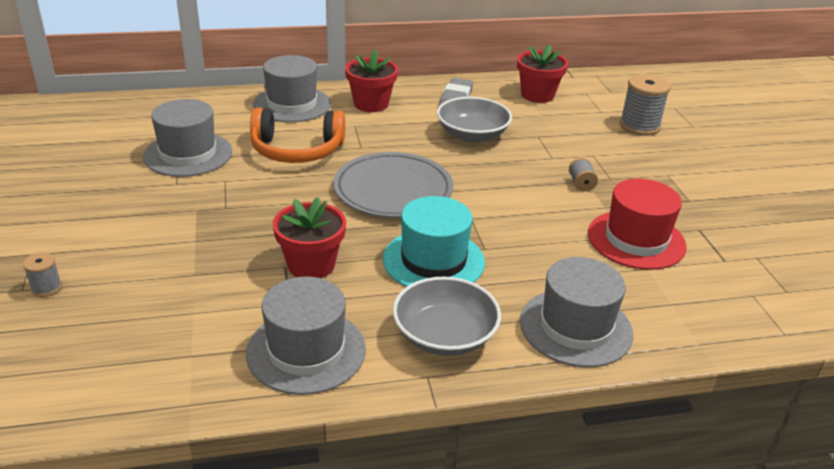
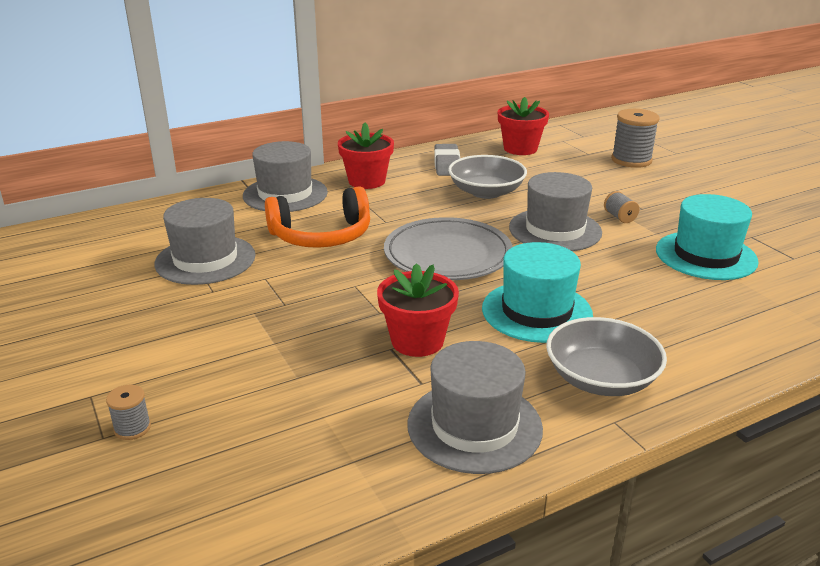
camera: 15 degrees left, 5 degrees down
grey hat [520,257,633,367] -> grey hat moved to [509,172,602,251]
red hat [588,179,687,270] -> turquoise hat [656,194,759,280]

